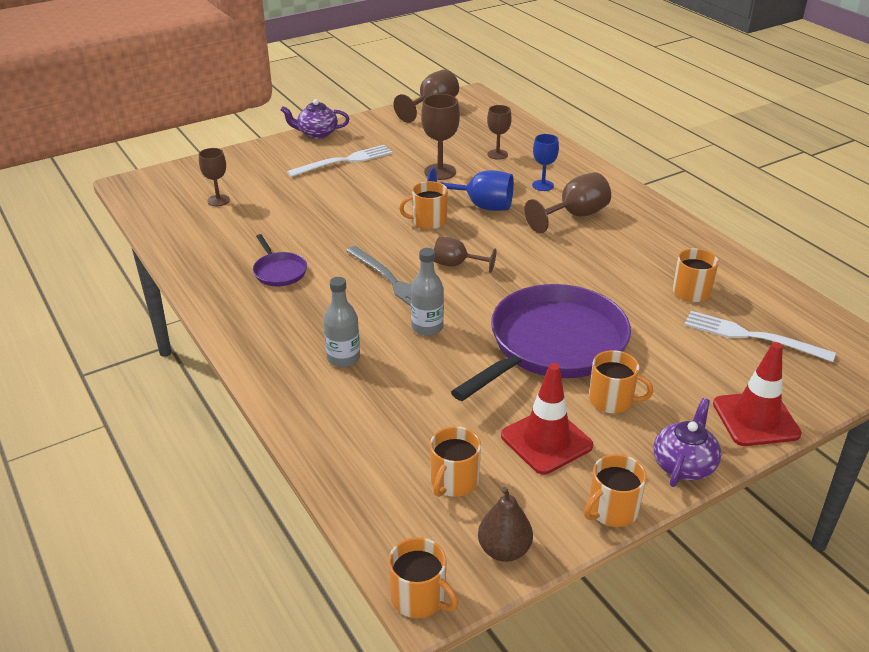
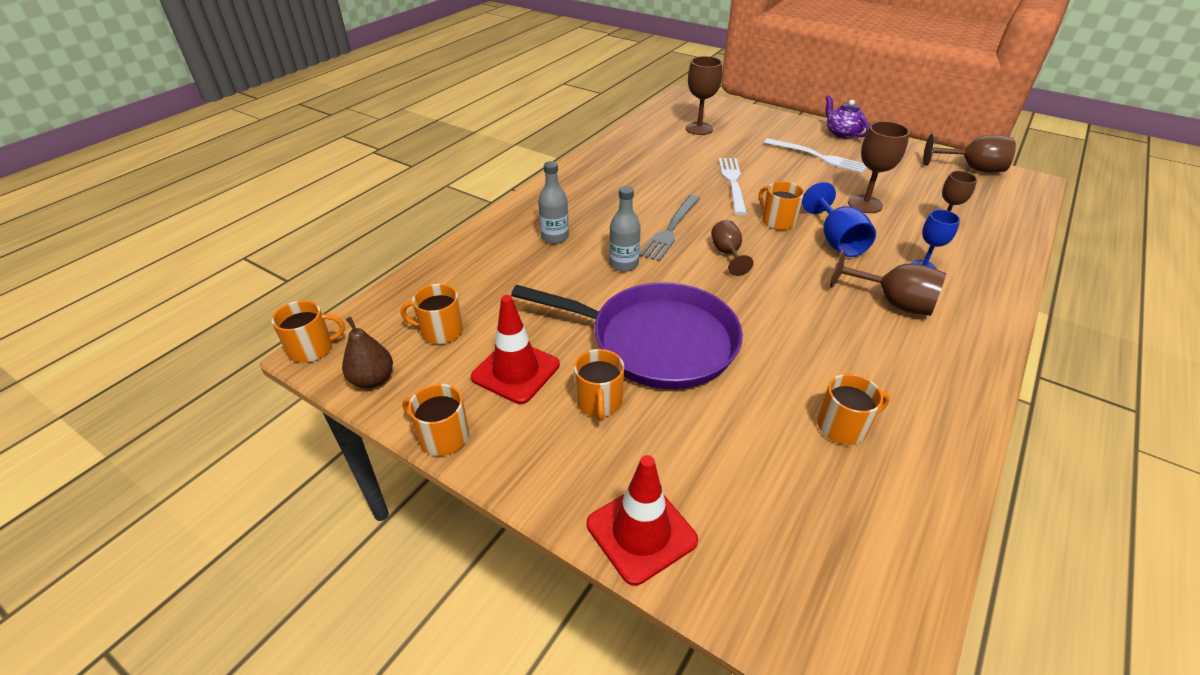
camera: 65 degrees right, 5 degrees up
brown goblet [199,148,230,206] -> brown goblet [685,56,722,135], size x1.52
purple pan [253,234,307,286] -> none
orange mug [388,537,458,618] -> orange mug turned 120 degrees counterclockwise [271,300,345,363]
purple teapot [653,398,721,487] -> none
white fork [684,311,836,362] -> white fork moved to [719,158,747,215]

